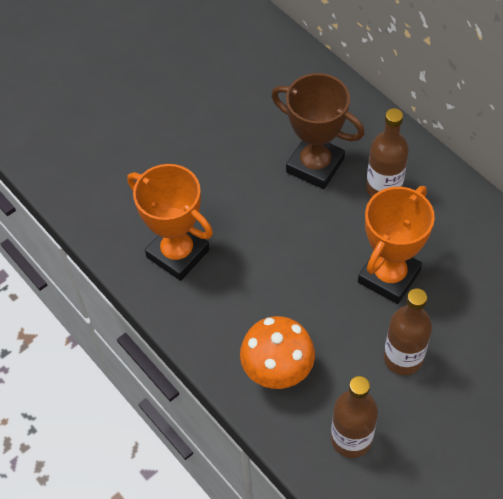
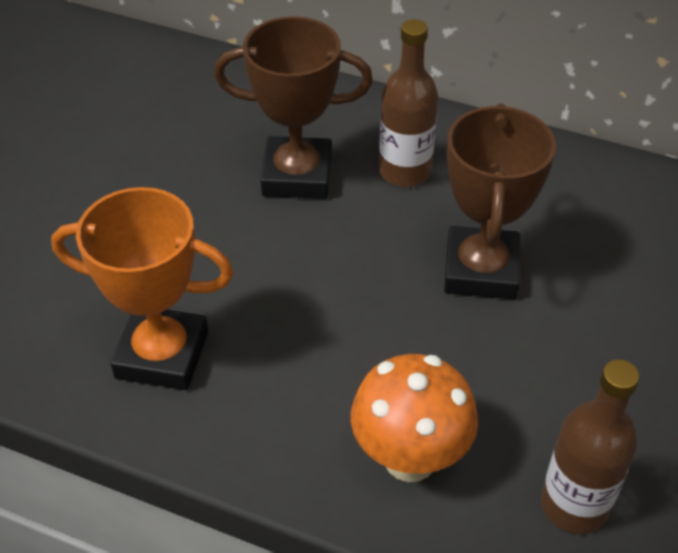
camera: 30 degrees left, 10 degrees down
orange trophy [358,186,435,304] -> brown trophy [444,103,556,299]
brown bottle [384,288,432,375] -> none

